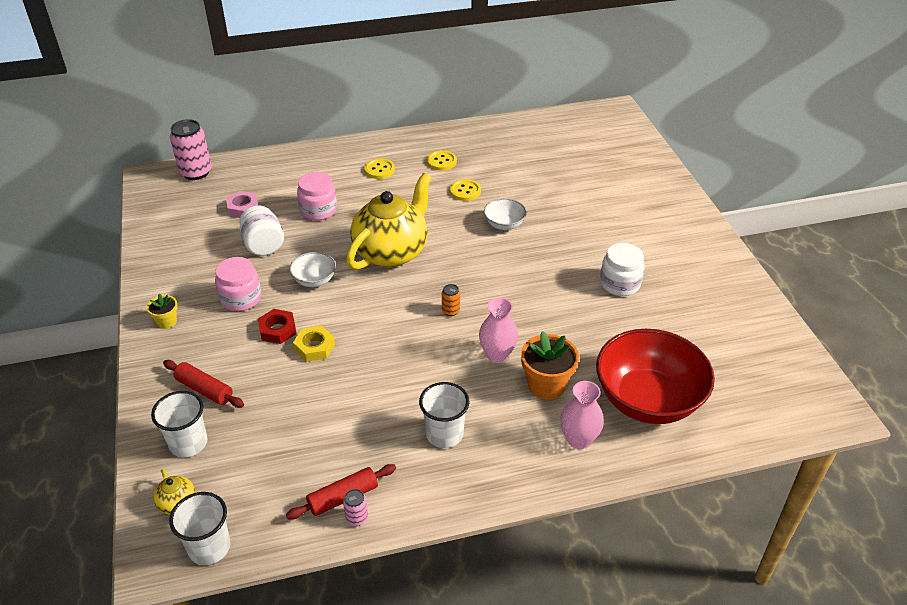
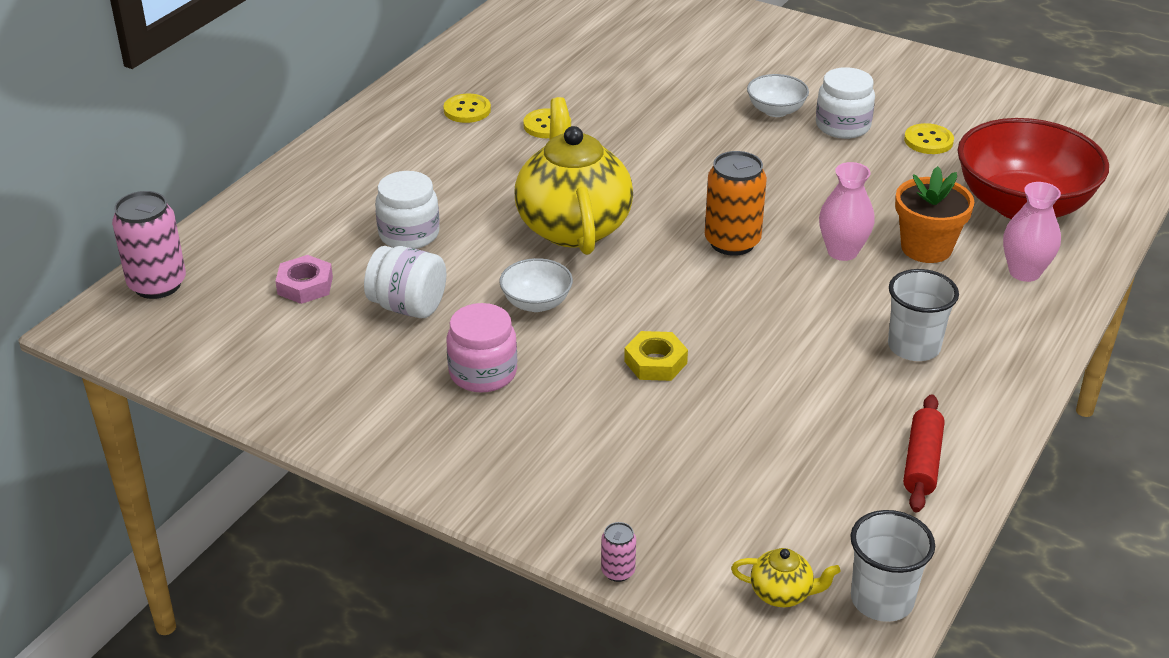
camera: 45 degrees left, 5 degrees down
yellow flower pot [147,293,178,329] -> none
white cup [151,391,208,457] -> none
red rolling pin [163,360,244,408] -> none
red nut [258,309,297,344] -> none
pink jar [297,172,337,220] -> white jar [375,171,440,249]
pink can [343,489,368,526] -> pink can moved to [601,522,636,582]
yellow button [364,158,395,179] -> yellow button moved to [904,123,954,154]
orange can [442,284,460,316] -> orange can [705,151,767,256], size x2.13
white bowl [484,198,527,230] -> white bowl moved to [747,74,809,117]

